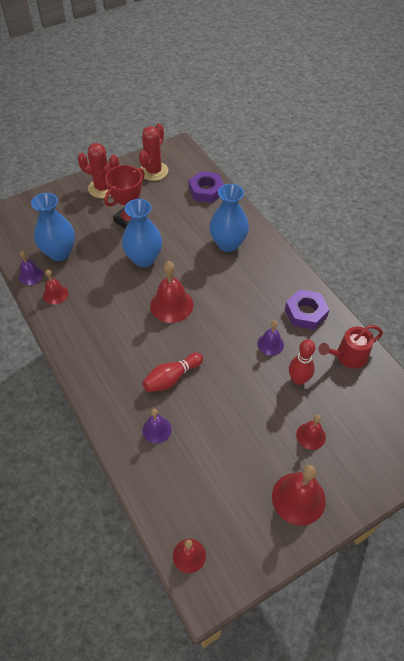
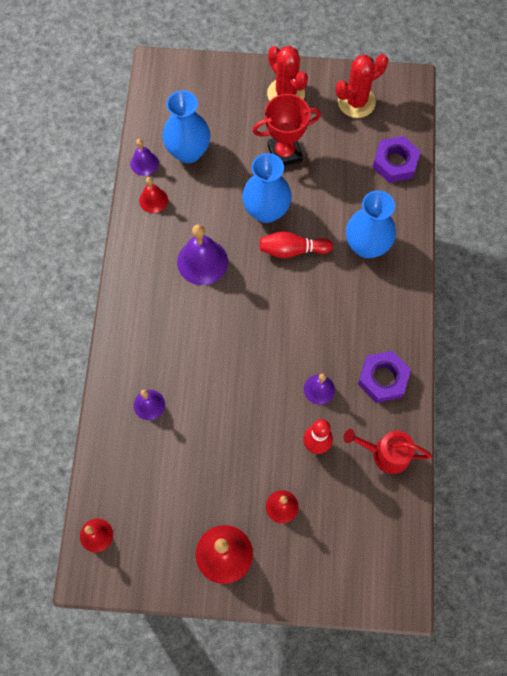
camera: 35 degrees right, 15 degrees up
red bowling pin [142,353,203,392] -> red bowling pin moved to [260,231,333,258]
red bell [150,261,193,323] -> none
none -> purple bell [177,224,228,285]

